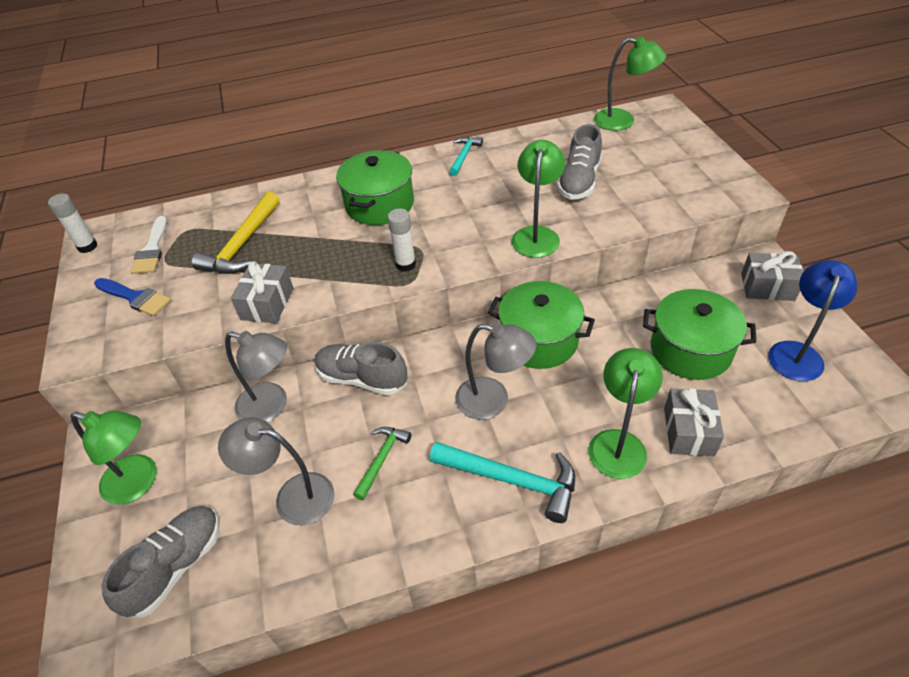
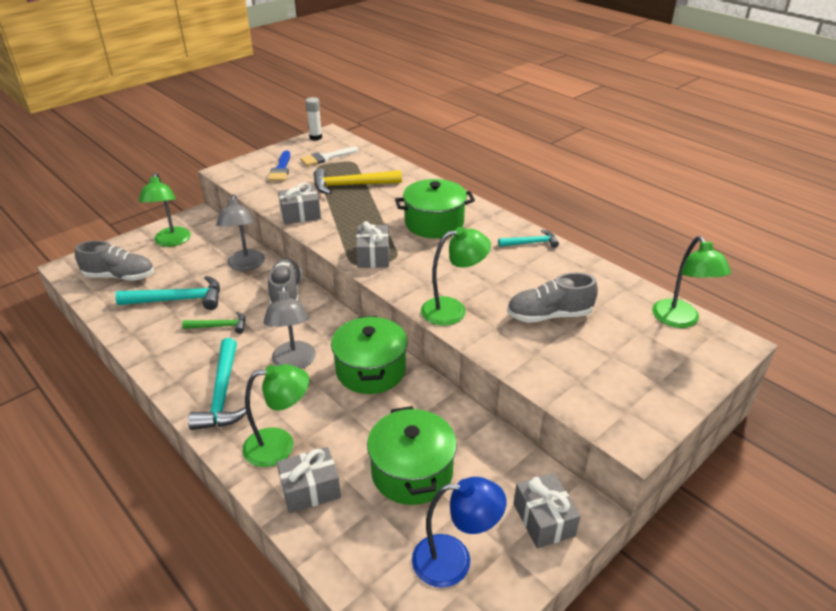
camera: 60 degrees right, 10 degrees down
grey lamp [218,417,334,525] -> turquoise hammer [115,276,220,310]
white glue stick [387,208,416,272] -> grey gift [356,221,389,268]

